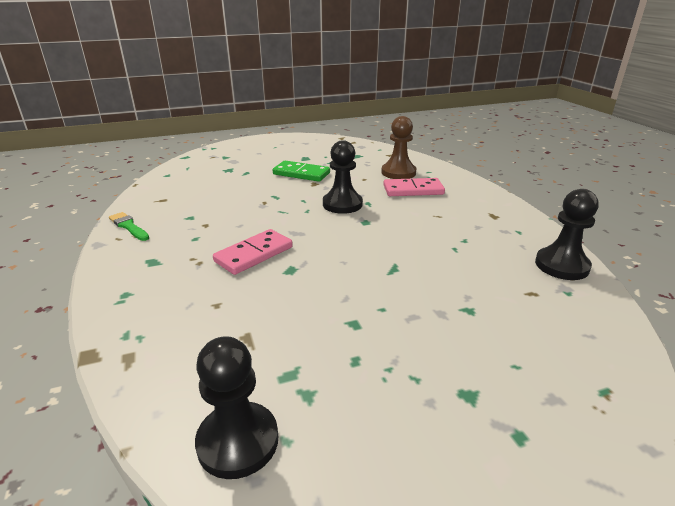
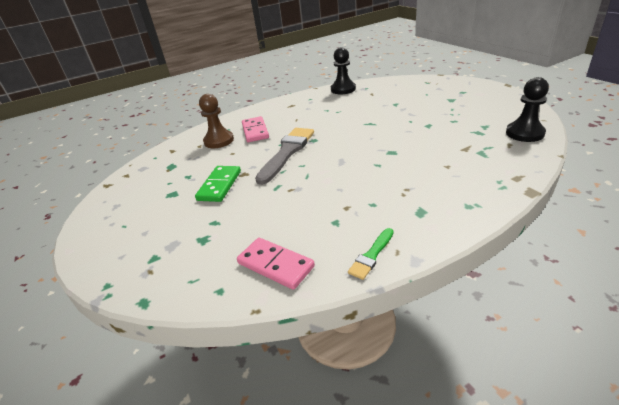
camera: 95 degrees left, 5 degrees up
pink domino [213,229,293,275] -> pink domino moved to [237,238,315,290]
black pawn [323,140,363,214] -> grey brush [255,128,314,185]

